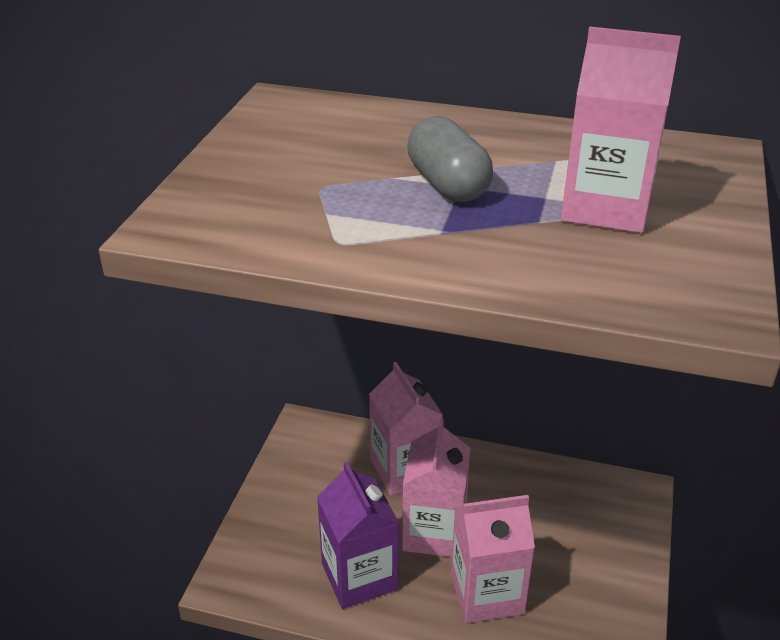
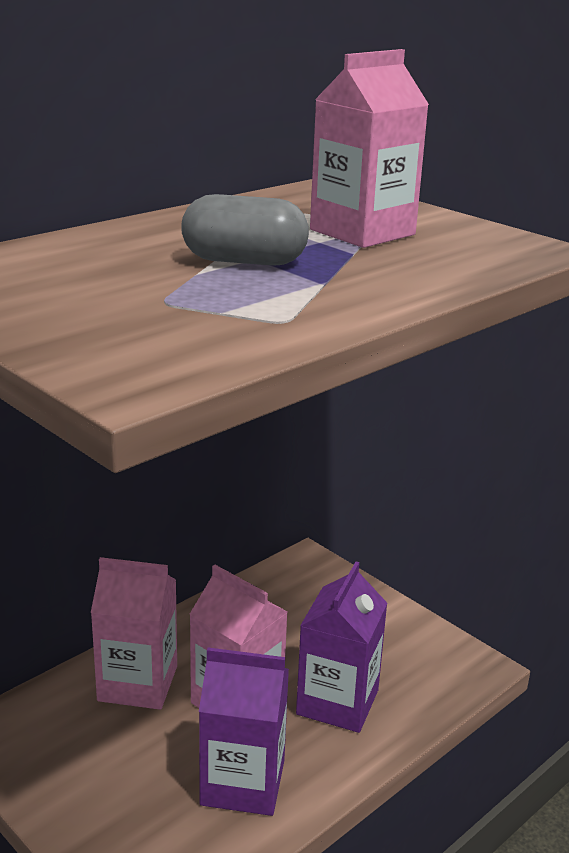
camera: 60 degrees left, 10 degrees down
pink carton [451,495,535,623] -> purple carton [296,562,387,733]

